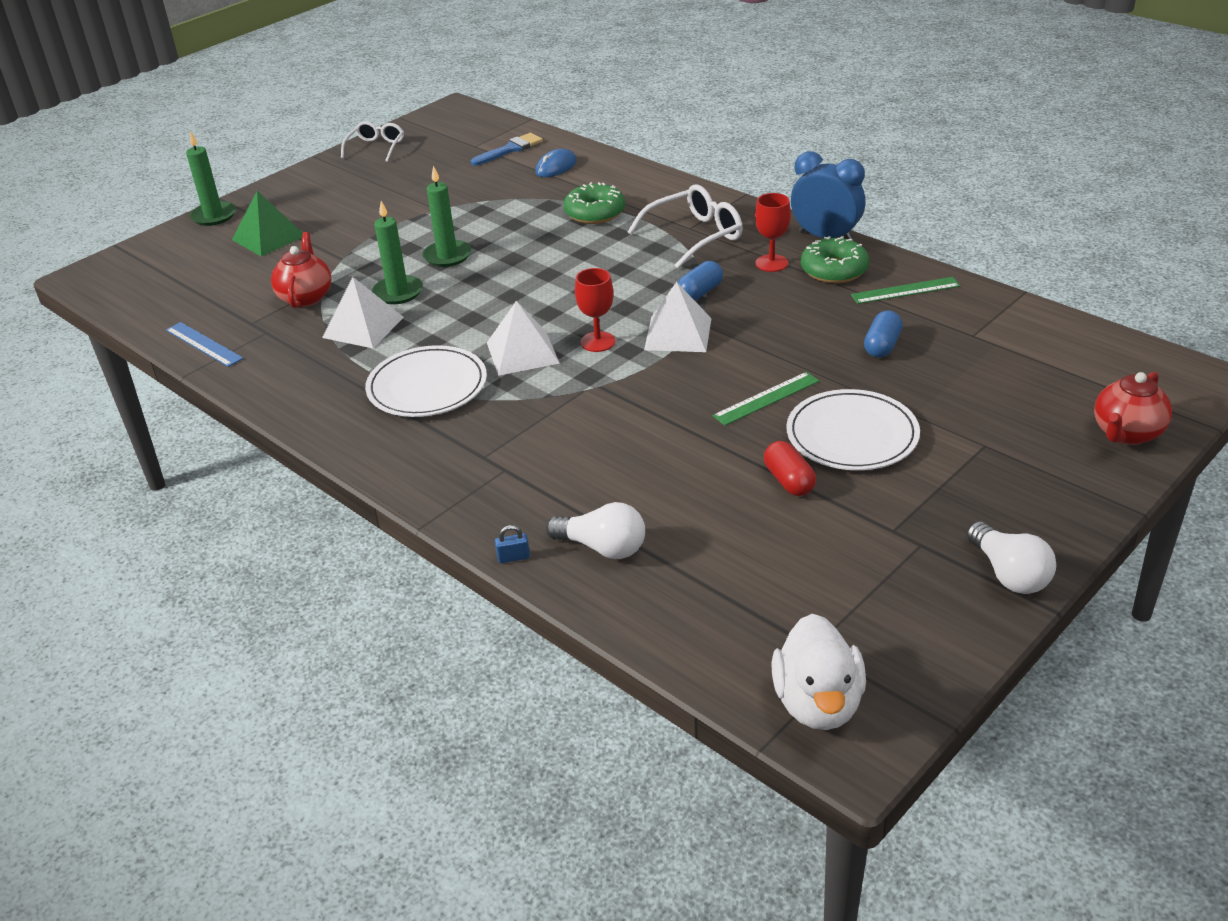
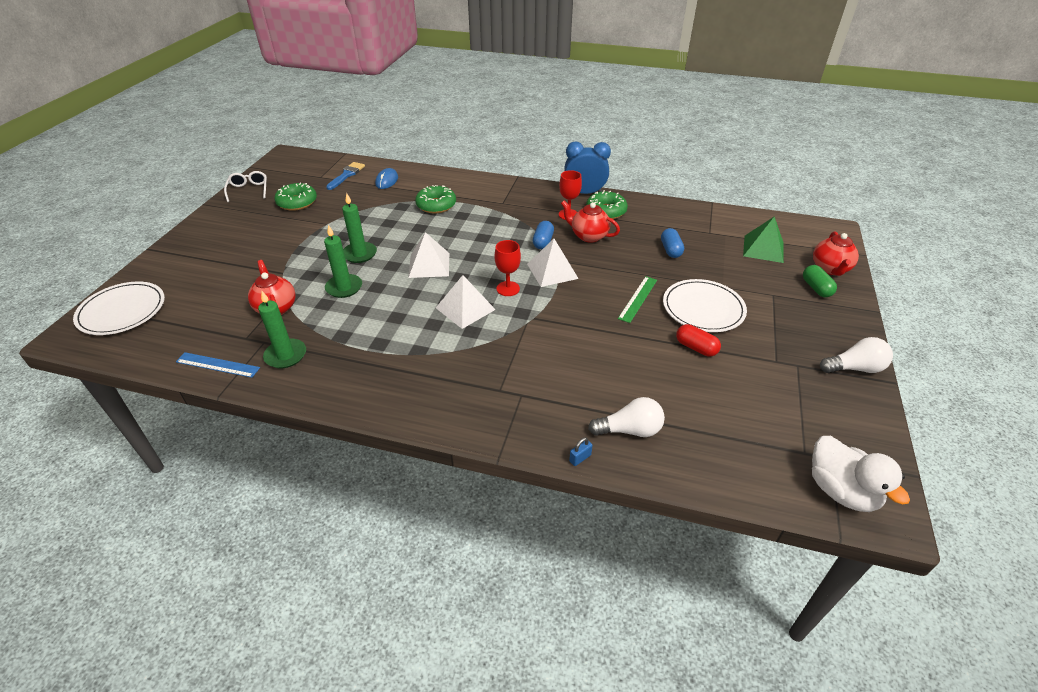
camera: 30 degrees left, 5 degrees up
green candle [186,131,236,226] -> green candle moved to [258,291,306,368]
green pyramid [232,191,303,257] -> green pyramid moved to [743,217,784,263]
white pyramid [322,277,404,348] -> white pyramid moved to [408,232,449,278]
white plate [365,345,487,417] -> white plate moved to [73,282,165,335]
white glasses [628,184,743,269] -> none
green ruler [851,277,960,304] -> none
white light bulb [967,521,1056,594] -> white light bulb turned 45 degrees counterclockwise [820,337,893,373]
none -> green donut [274,183,317,211]
none -> red teapot [561,201,620,243]
none -> green capsule [803,265,837,297]

